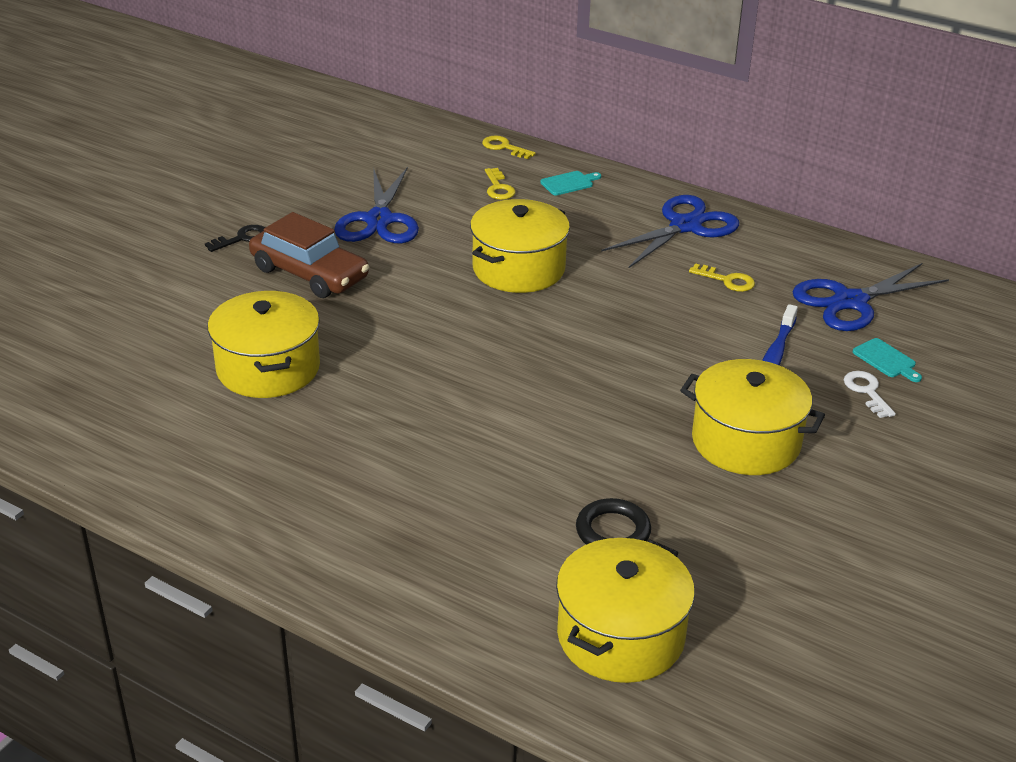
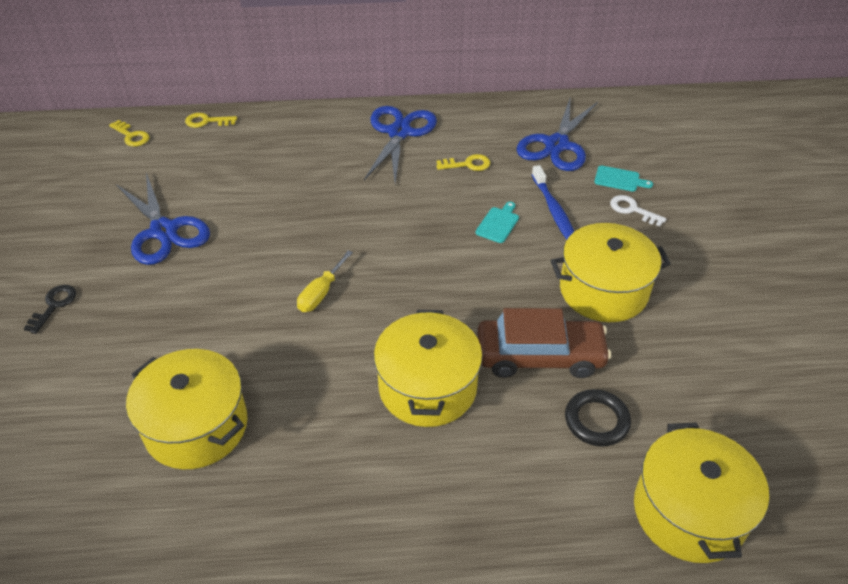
camera: 35 degrees left, 10 degrees up
brown car [249,212,369,298] -> brown car moved to [477,308,611,378]
yellow pot [470,199,570,293] -> yellow pot moved to [374,310,482,427]
yellow key [485,168,515,200] -> yellow key moved to [109,120,149,147]
turquoise cutting board [540,171,601,195] -> turquoise cutting board moved to [476,202,519,243]
none -> yellow screwdriver [297,250,353,312]

